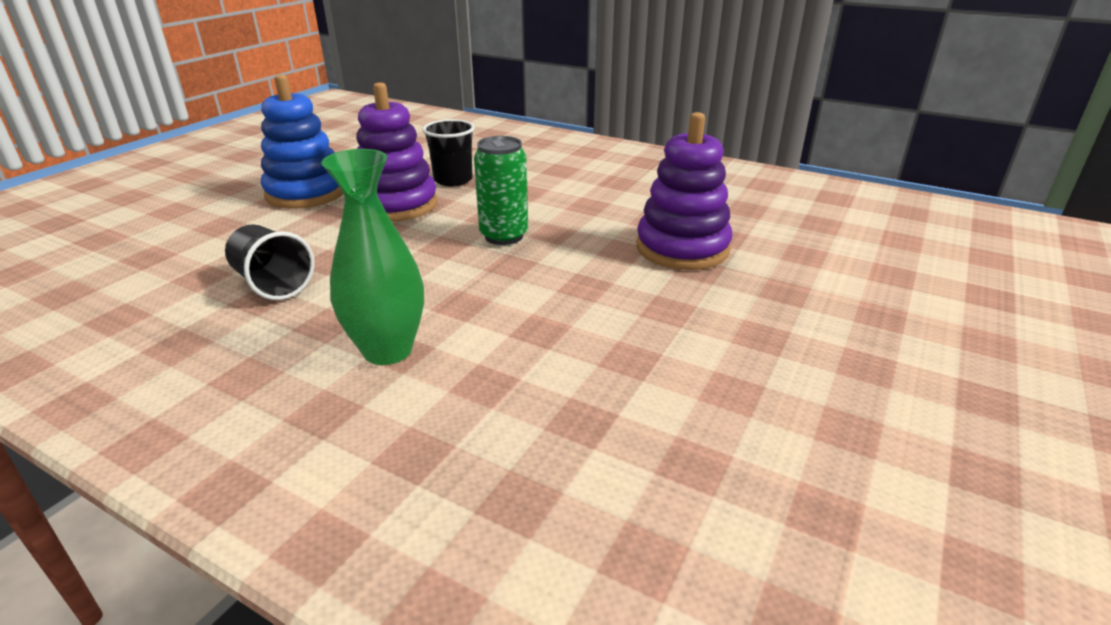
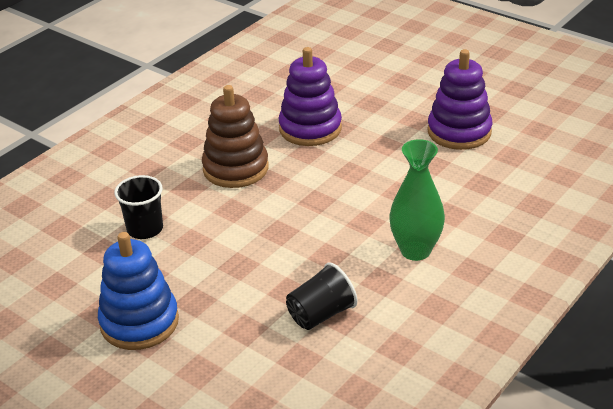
camera: 80 degrees left, 5 degrees up
purple stacking toy [356,82,438,222] -> purple stacking toy moved to [427,49,493,150]
green can [474,136,528,245] -> none
none -> brown stacking toy [202,85,269,188]

